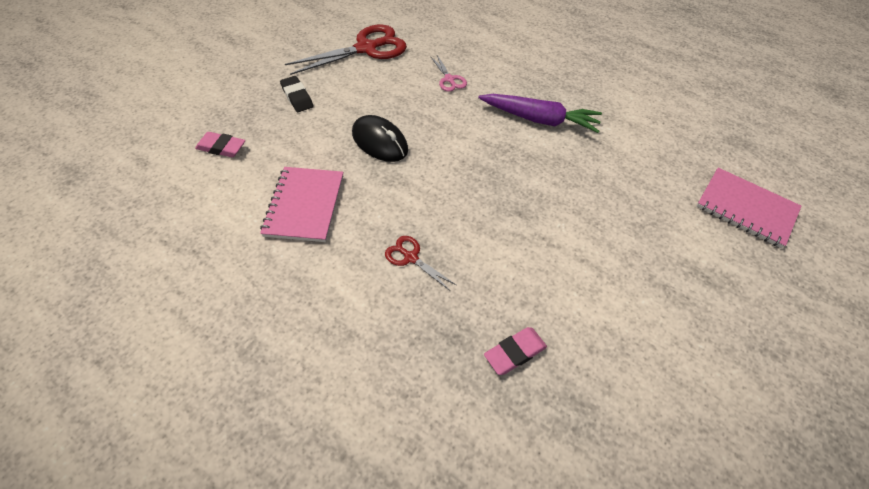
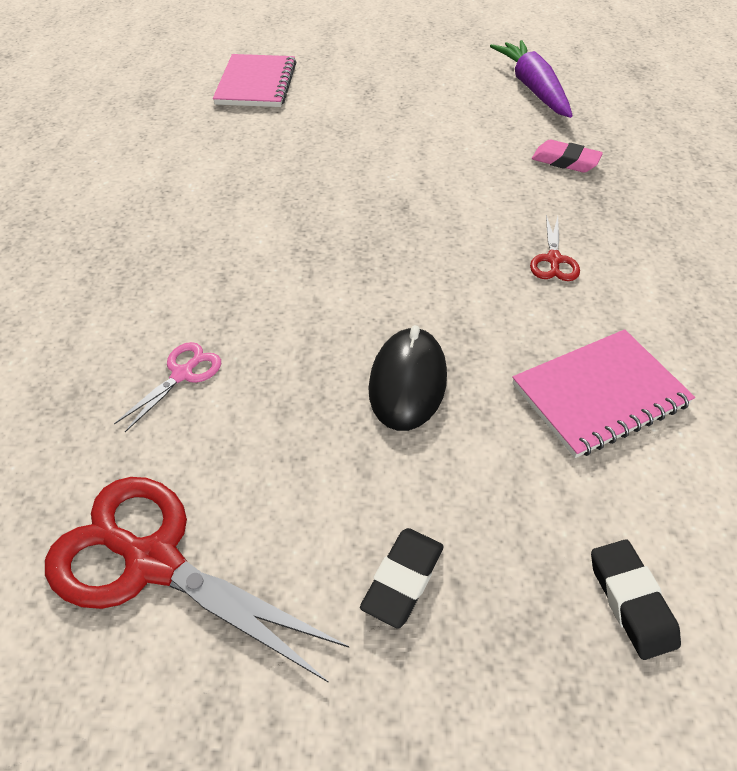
camera: 120 degrees left, 5 degrees down
pink eraser [195,132,246,157] -> black eraser [591,539,681,660]
purple carrot [478,94,602,133] -> purple carrot moved to [490,40,573,118]

